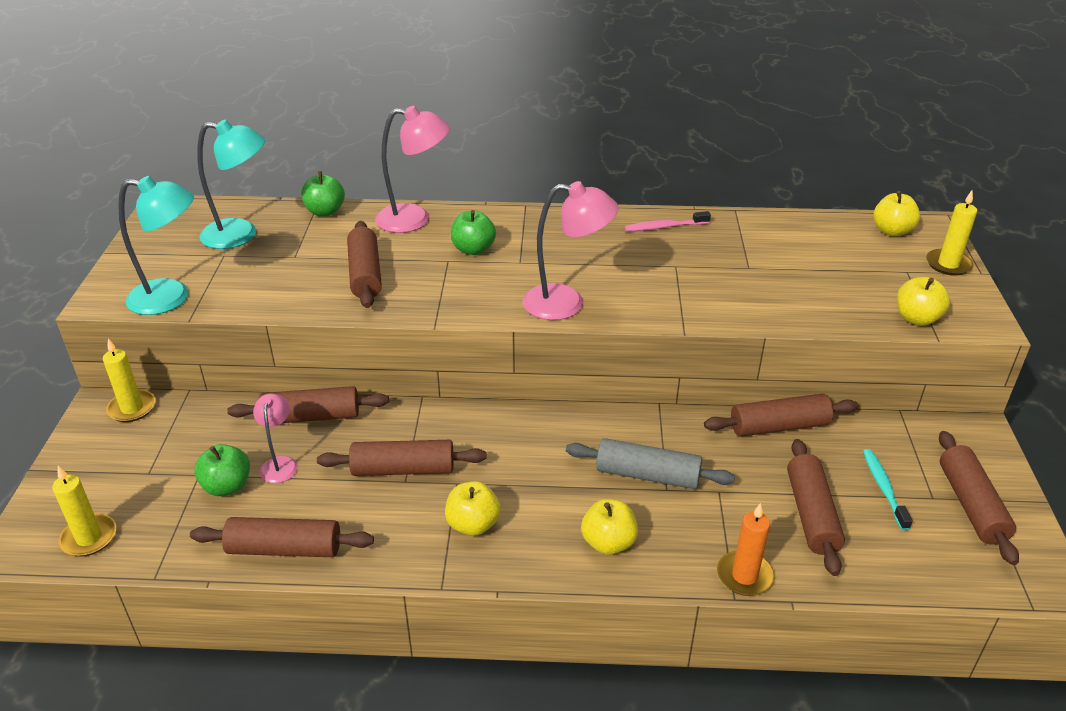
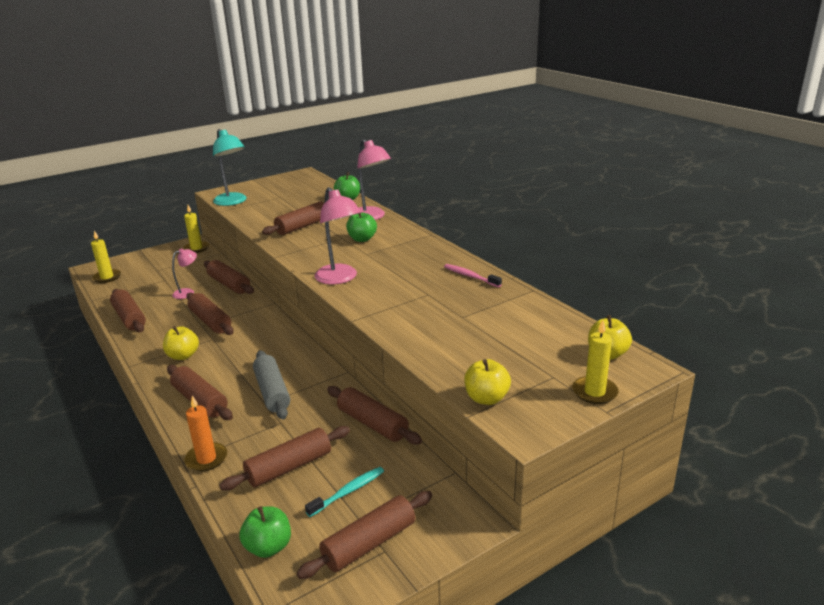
camera: 55 degrees right, 10 degrees down
green apple [194,444,250,496] -> green apple moved to [239,506,291,558]
turquoise lamp [197,119,266,249] -> none
yellow apple [581,499,638,555] -> brown rolling pin [167,365,233,420]

